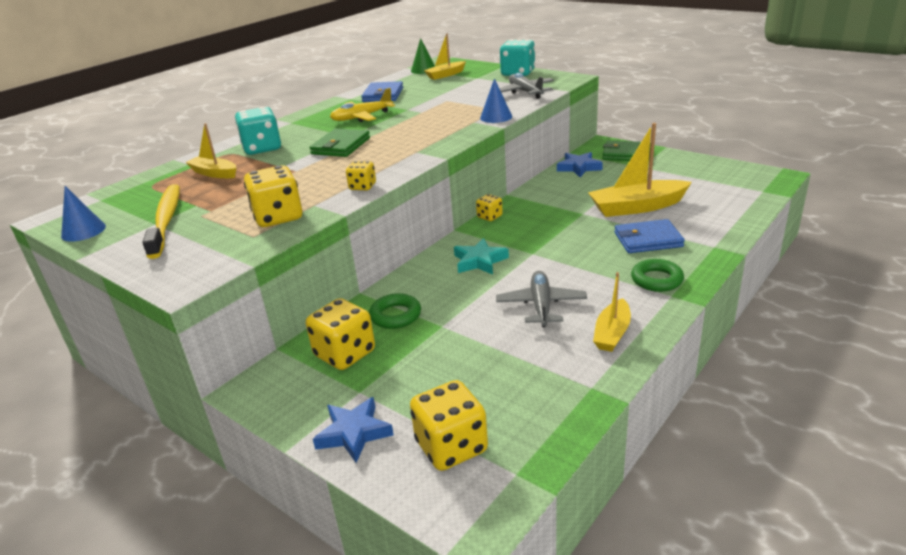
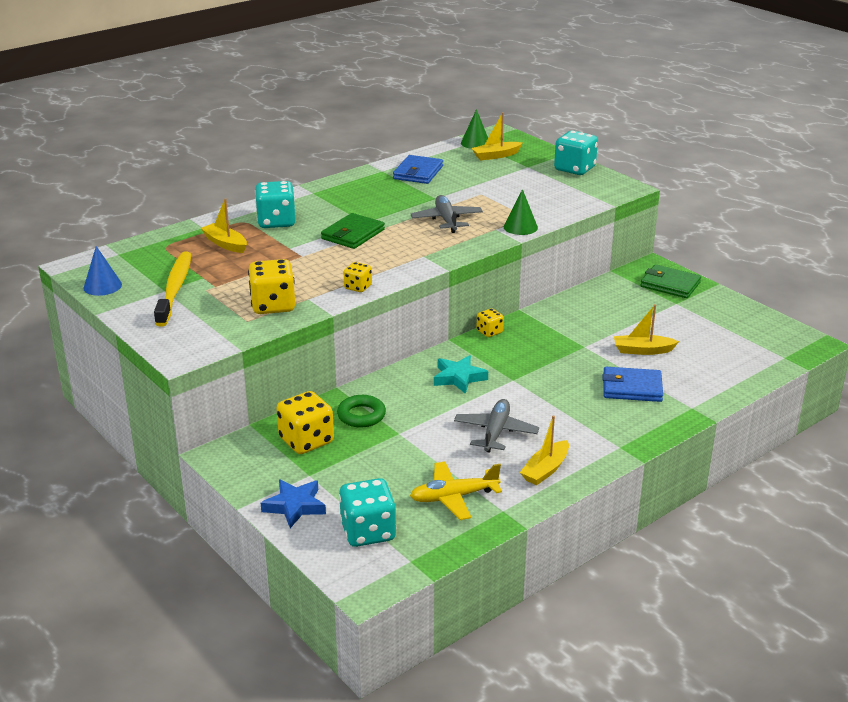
camera: 10 degrees right, 0 degrees up
yellow plane [330,88,395,122] -> yellow plane moved to [410,462,502,520]
yellow dice [410,380,488,471] -> turquoise dice [339,478,397,547]
blue cone [480,78,512,123] -> green cone [504,189,538,235]
grey plane [499,73,554,99] -> grey plane moved to [411,195,483,233]
blue star [557,152,603,177] -> none
yellow boat [588,123,692,217] -> yellow boat [614,304,679,355], size x0.58
green ring [631,259,684,292] -> none

